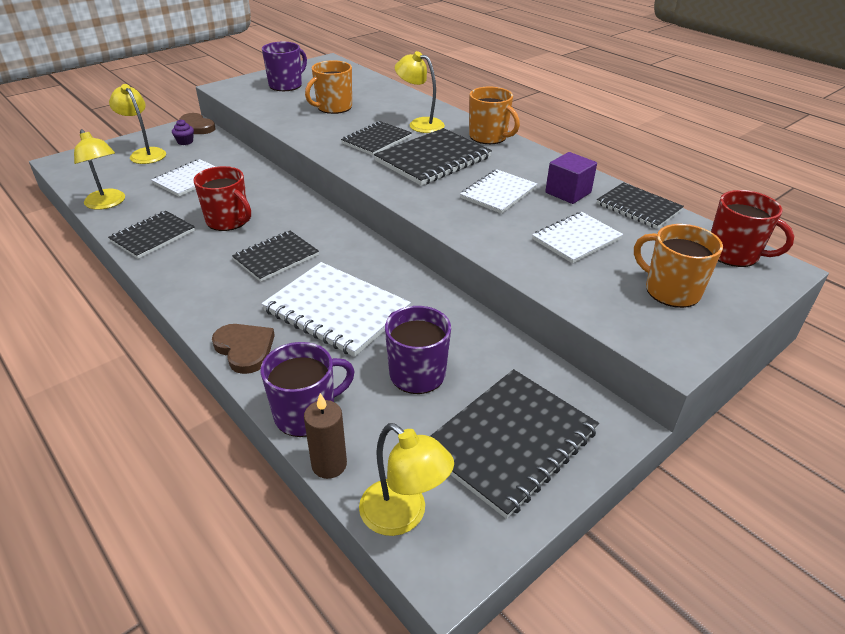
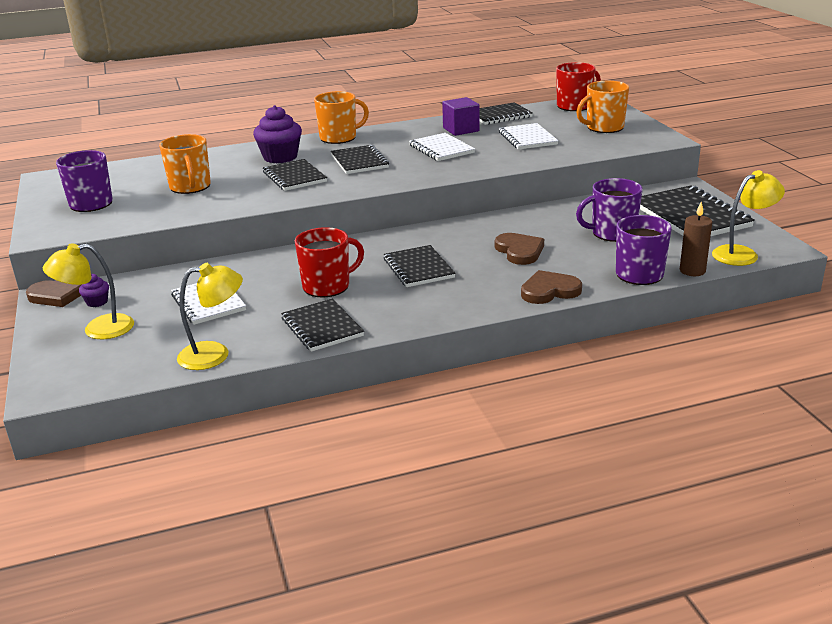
camera: 65 degrees left, 10 degrees down
white notebook [261,262,411,357] -> brown heart [495,233,544,265]
black notebook [374,128,492,186] -> black notebook [331,145,389,174], size x0.64
yellow lamp [395,51,445,133] -> purple cupcake [253,105,302,163]

